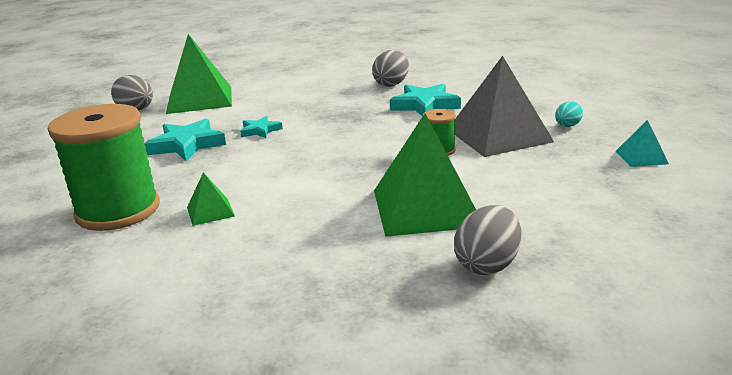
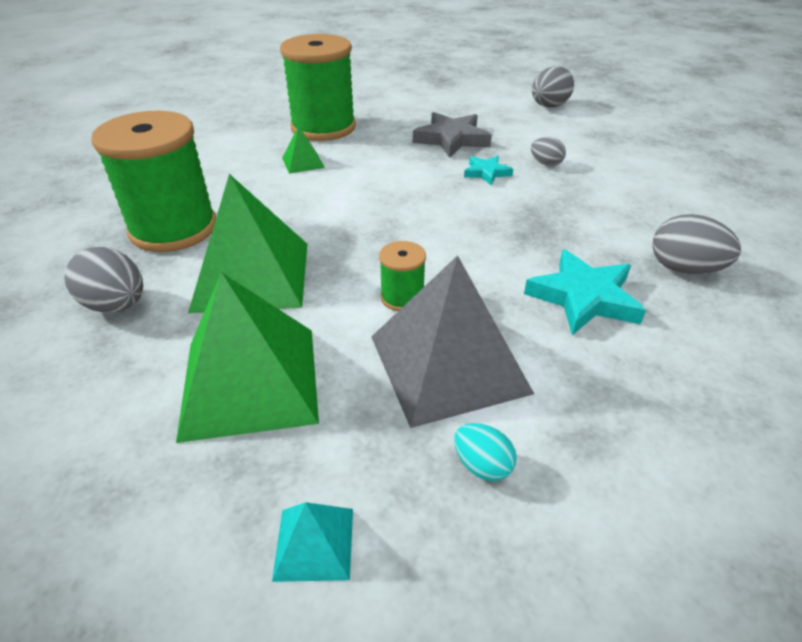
camera: 90 degrees right, 15 degrees up
turquoise star [144,119,226,161] -> grey star [413,112,492,158]
green pyramid [166,34,232,114] -> green pyramid moved to [176,272,319,443]
none -> green spool [91,111,216,252]
none -> grey egg [531,137,566,166]

